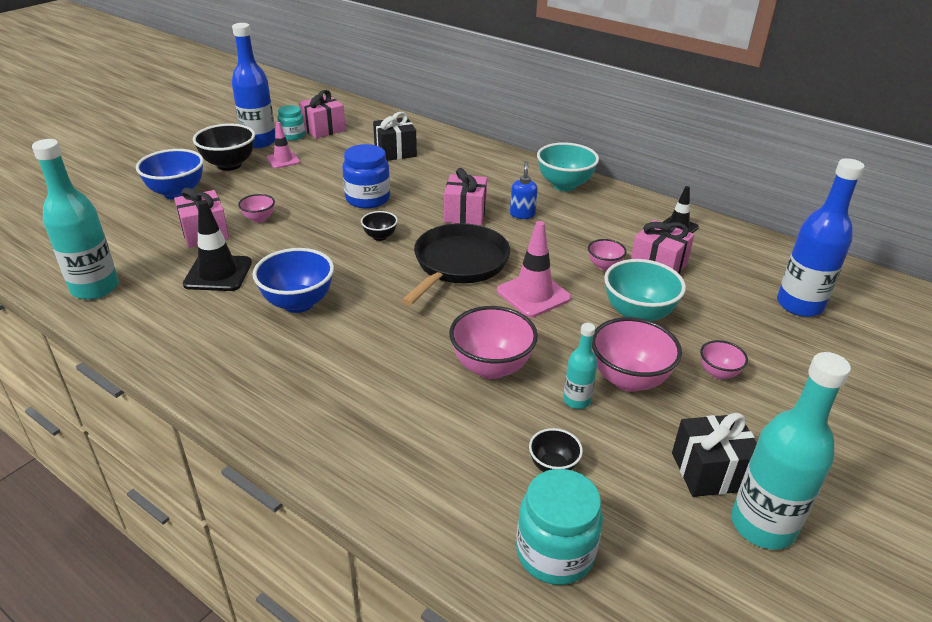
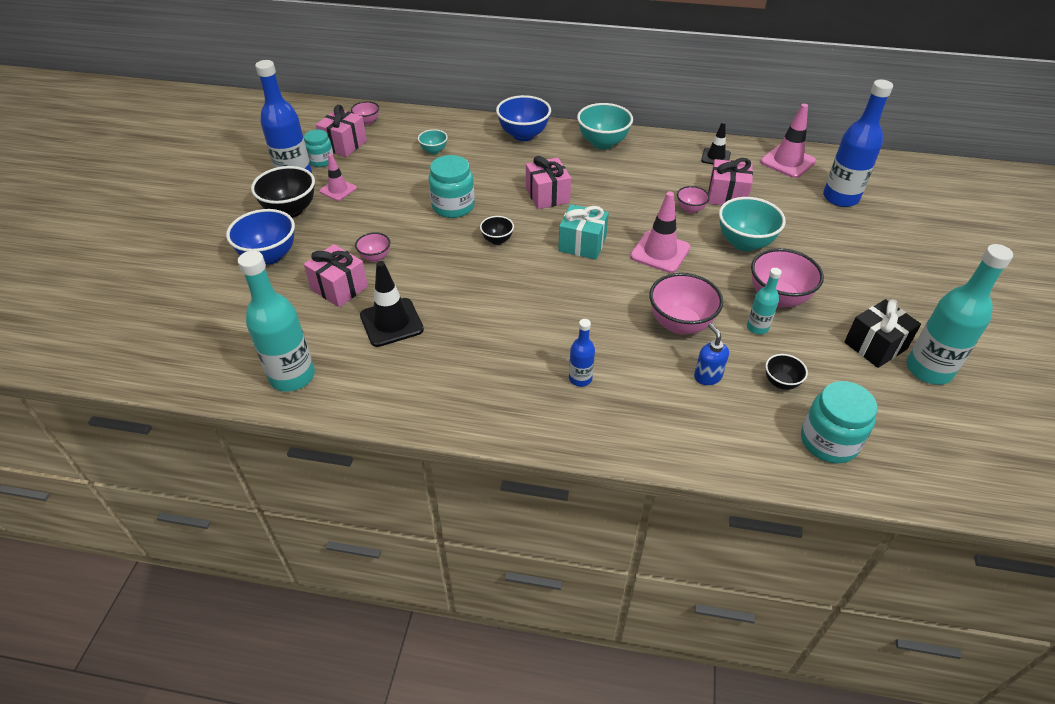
camera: 25 degrees left, 10 degrees up
blue bowl [253,248,334,313] -> blue bowl moved to [496,95,551,141]
blue jar [342,144,390,209] -> turquoise jar [429,155,475,218]
black gift [373,112,417,161] -> turquoise bowl [418,129,448,154]
black pan [402,223,510,306] -> turquoise gift [558,204,609,259]
blue soap dispenser [510,161,538,219] -> blue soap dispenser moved to [694,323,729,385]
pink bowl [700,340,748,379] -> pink bowl moved to [351,101,379,125]
none -> blue bottle [569,319,595,387]
none -> pink traffic cone [760,104,816,178]

